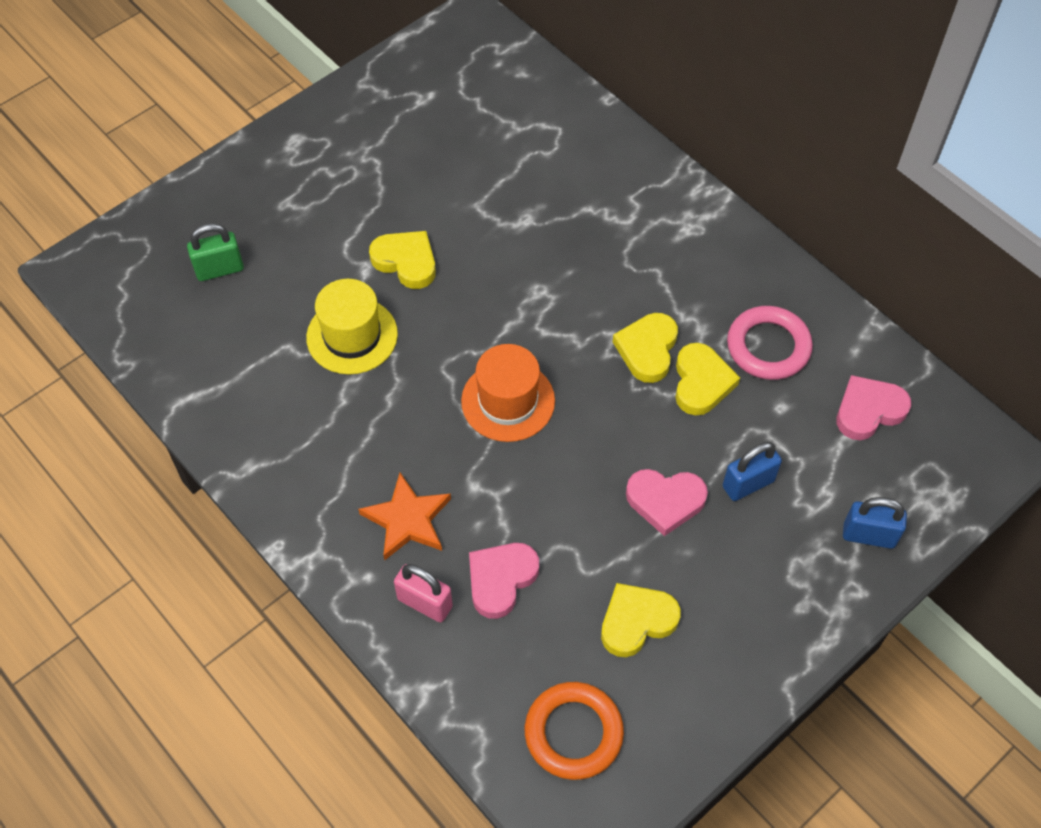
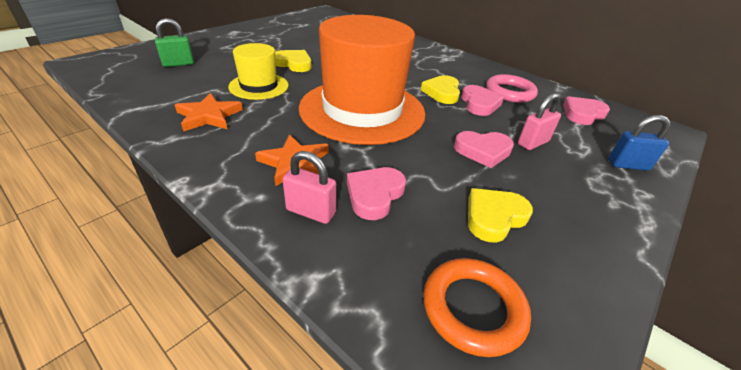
camera: 10 degrees left, 20 degrees down
orange hat [461,344,555,442] -> orange hat [299,15,426,145], size x2.03
yellow heart [675,343,740,415] -> pink heart [461,85,504,116]
blue padlock [723,442,782,501] -> pink padlock [518,93,561,150]
none -> orange star [175,93,243,132]

